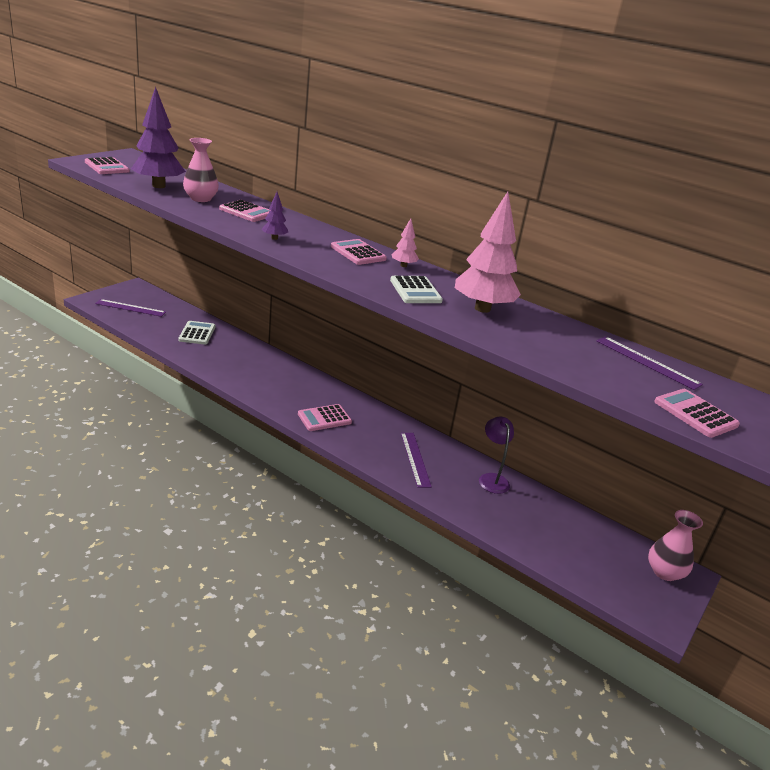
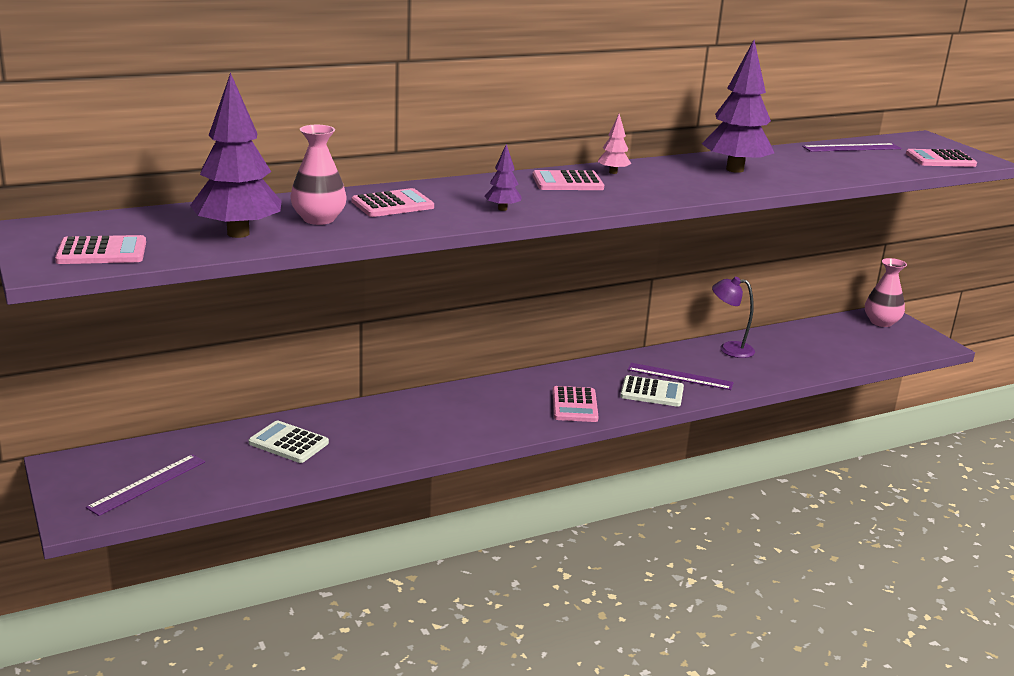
camera: 60 degrees left, 5 degrees down
white calculator [390,276,443,303] -> white calculator moved to [620,375,684,407]
pink tree [455,192,521,313] -> purple tree [702,40,774,173]

